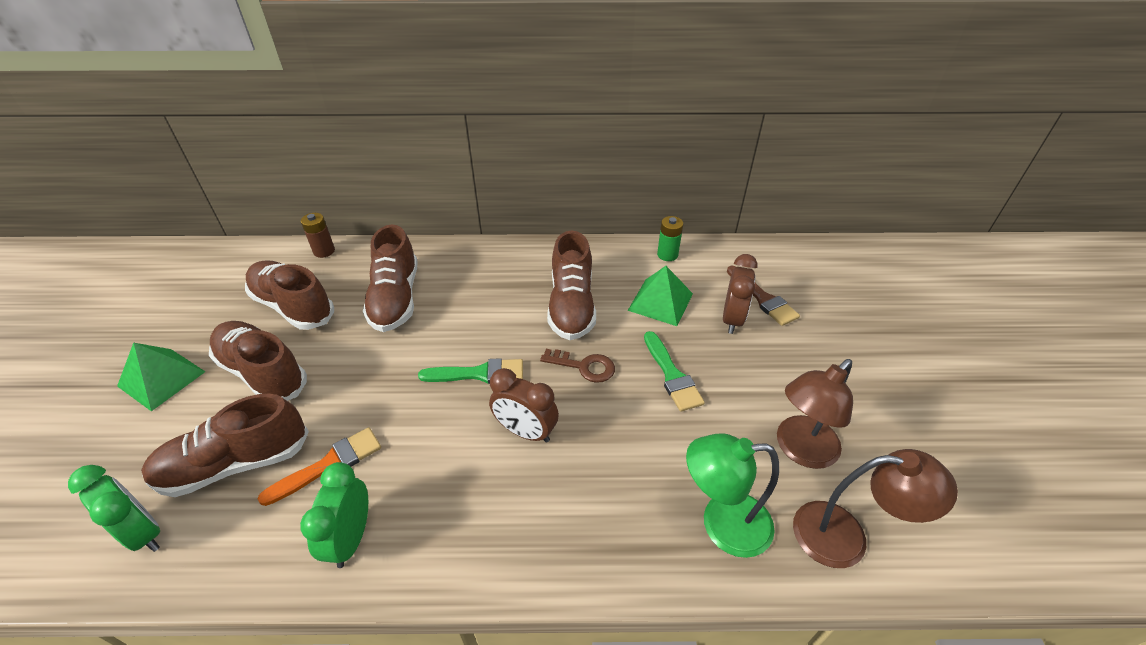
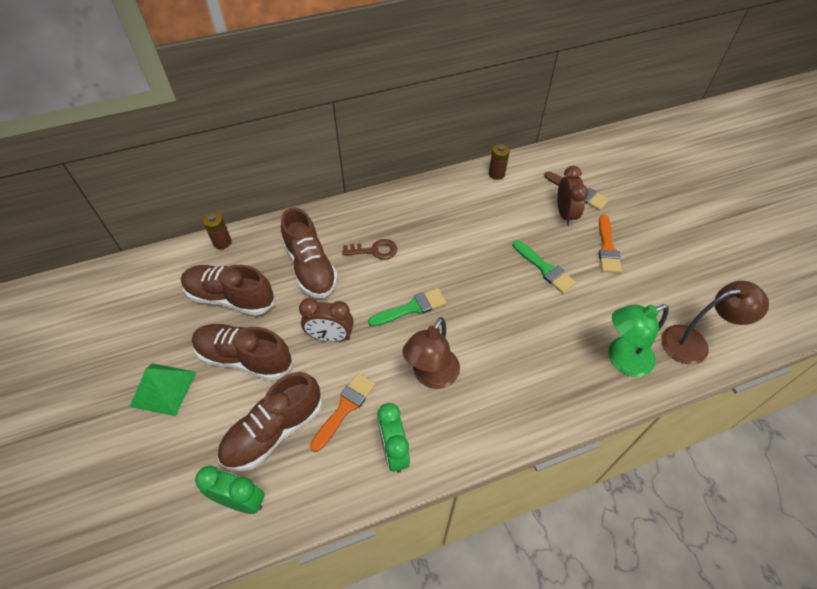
camera: 20 degrees left, 10 degrees up
brown clock [489,368,559,443] -> brown clock moved to [299,298,354,342]
brown key [540,349,615,383] -> brown key moved to [342,239,397,260]
brown shoe [547,231,596,340] -> none
green pyramid [628,266,693,326] -> none
green battery [657,216,683,261] -> brown battery [489,144,510,180]
brown lamp [777,359,853,469] -> brown lamp moved to [402,317,460,389]
none -> orange brush [599,214,622,273]

